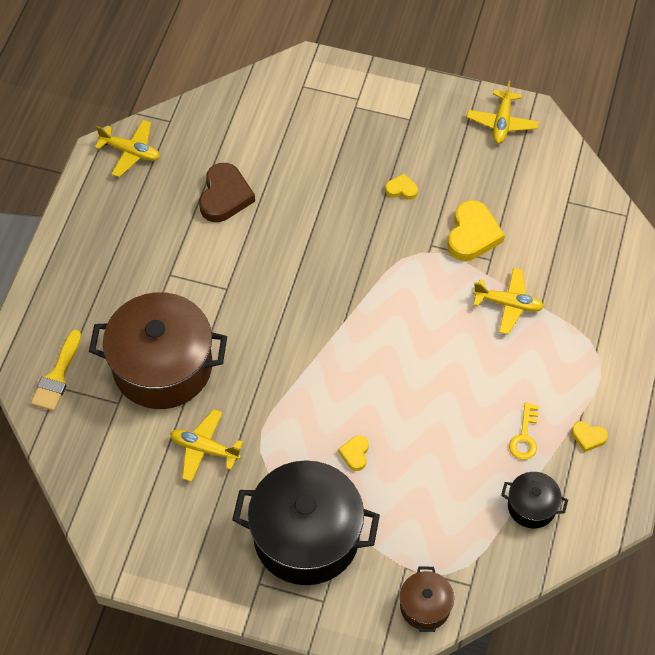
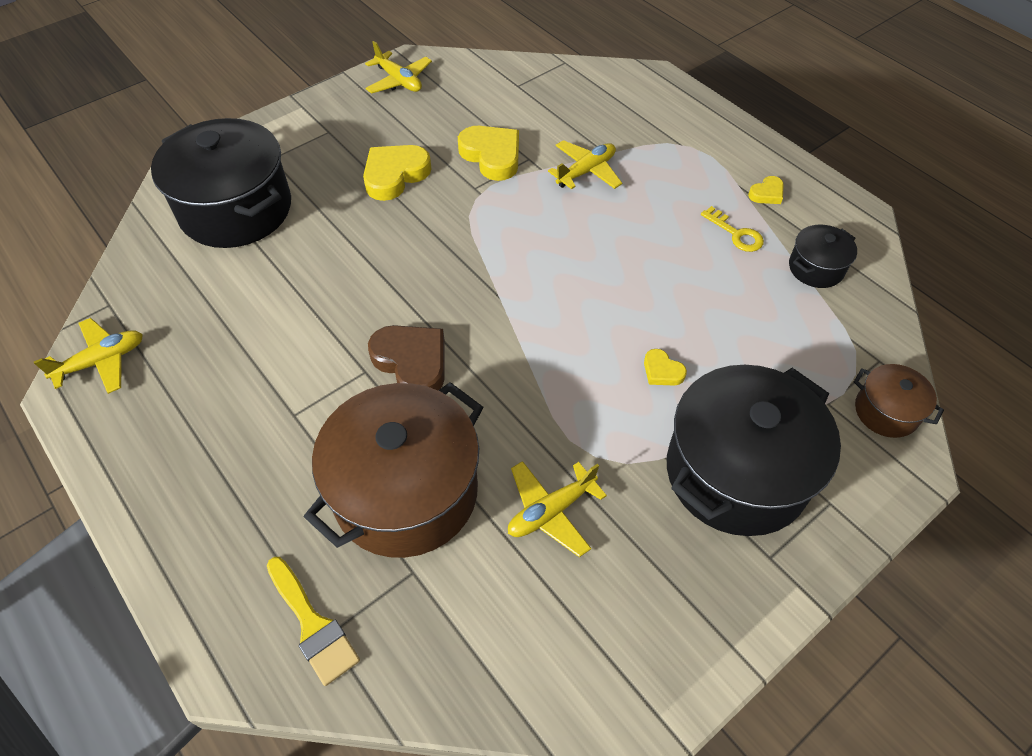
camera: 55 degrees left, 5 degrees down
brown heart [199,163,255,222] -> brown heart moved to [368,325,445,390]
yellow heart [385,174,418,200] -> yellow heart [363,145,432,201], size x1.97
none -> black pot [151,118,291,248]

